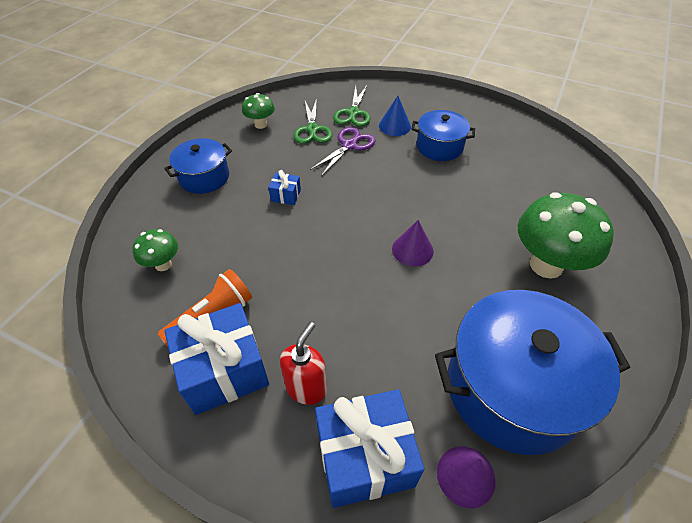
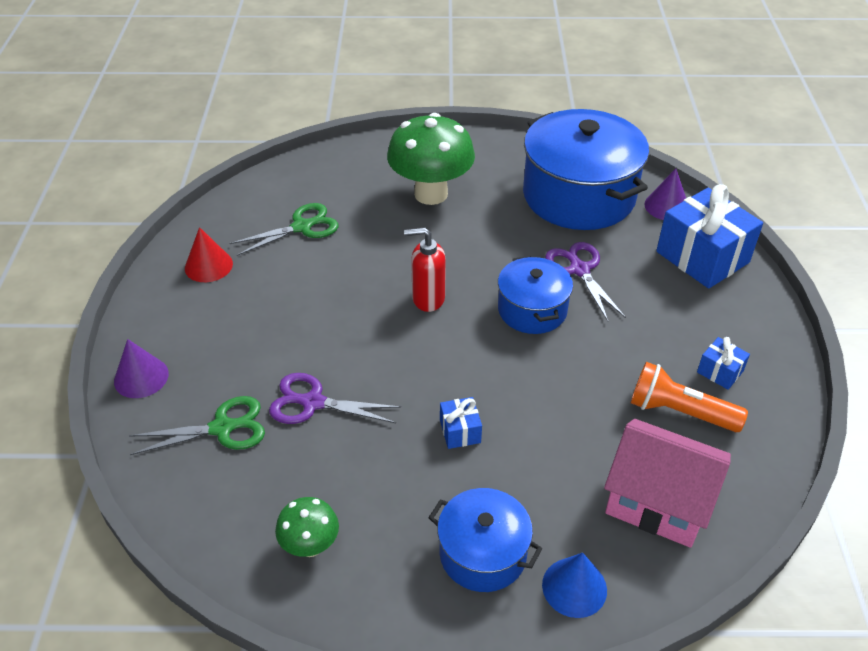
camera: 115 degrees left, 5 degrees down
green mushroom [132,229,178,271] -> pink house [604,419,731,548]
blue gift [165,303,269,415] -> blue gift [697,337,750,390], size x0.45
red soap dispenser [280,322,327,405] -> red soap dispenser moved to [404,228,446,312]
green scissors [293,98,332,144] -> green scissors moved to [230,203,339,256]
blue cone [379,96,411,136] -> blue cone moved to [542,553,607,618]
purple cone [392,220,434,267] -> purple cone moved to [114,339,169,398]
blue pot [411,110,475,161] -> blue pot moved to [498,256,573,334]
none -> red cone [185,227,233,282]
none -> purple scissors [545,242,626,321]

